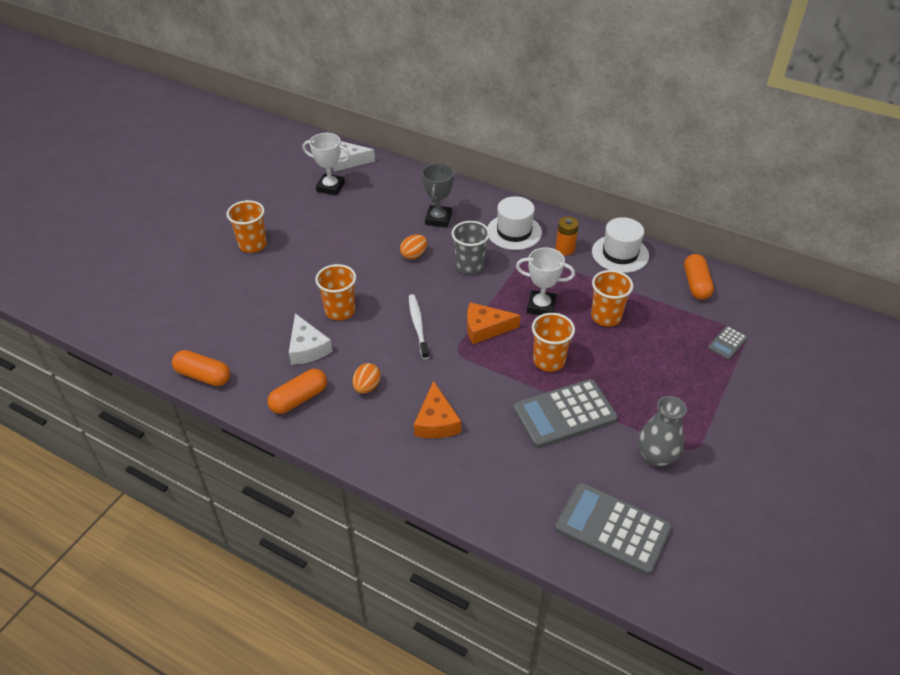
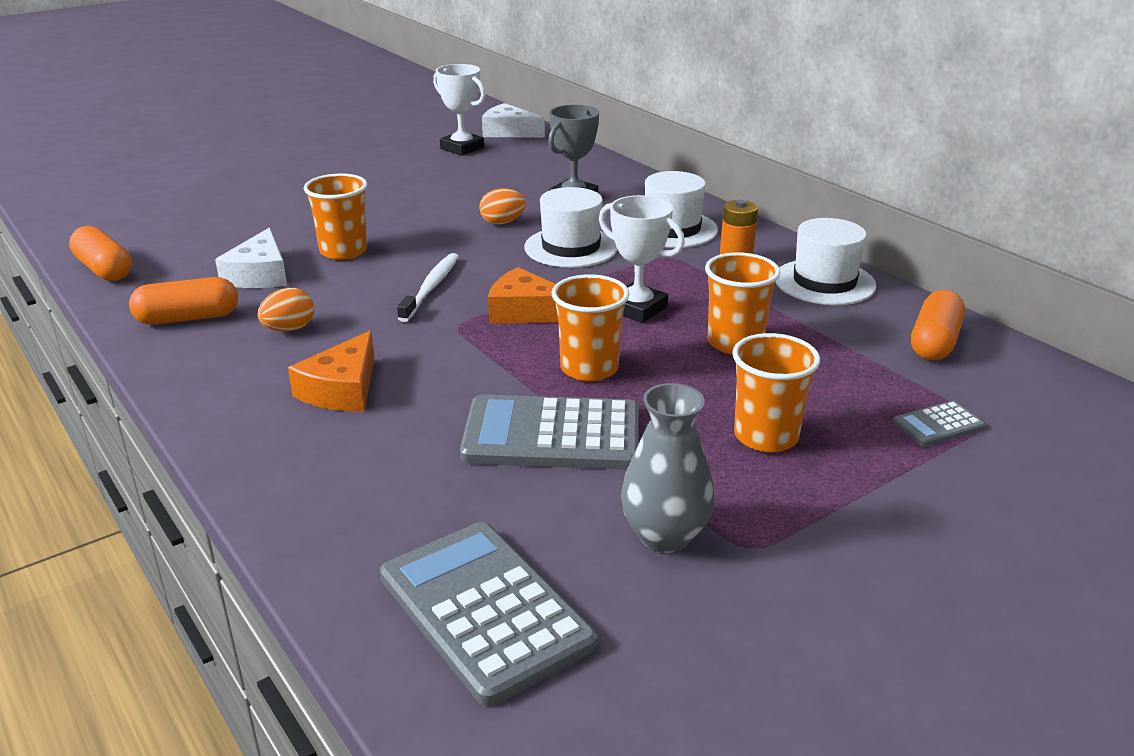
camera: 25 degrees right, 15 degrees down
orange cup [227,200,267,253] -> orange cup moved to [732,333,820,452]
grey cup [452,221,490,274] -> white hat [524,187,618,268]

